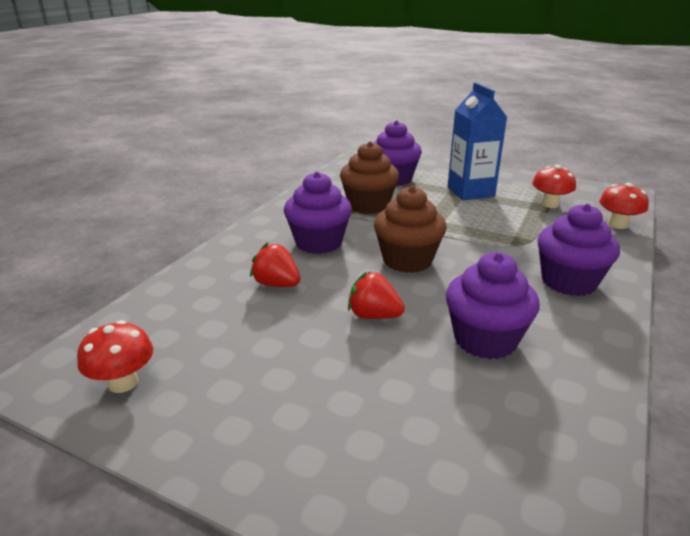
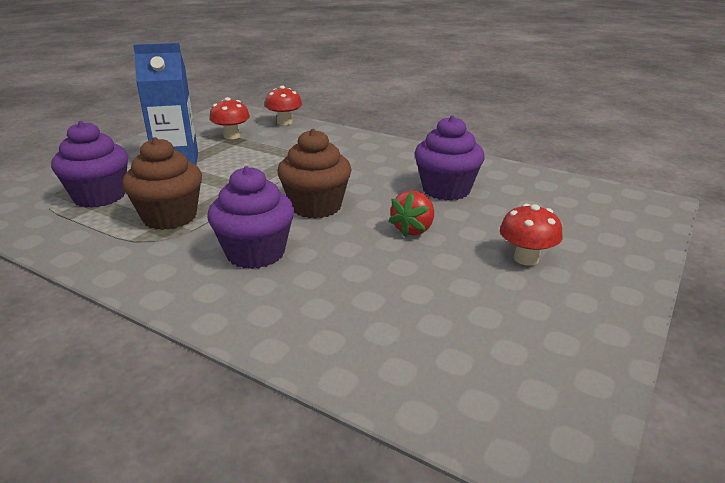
camera: 85 degrees left, 0 degrees up
red mushroom [77,320,153,393] -> red mushroom moved to [500,204,563,266]
red strawberry [250,243,300,287] -> none
purple cupcake [538,204,620,296] -> none

